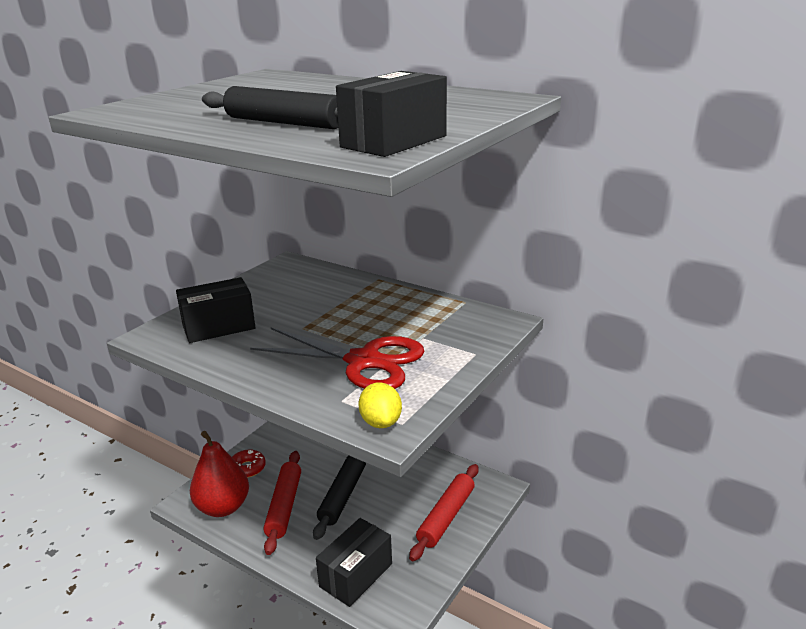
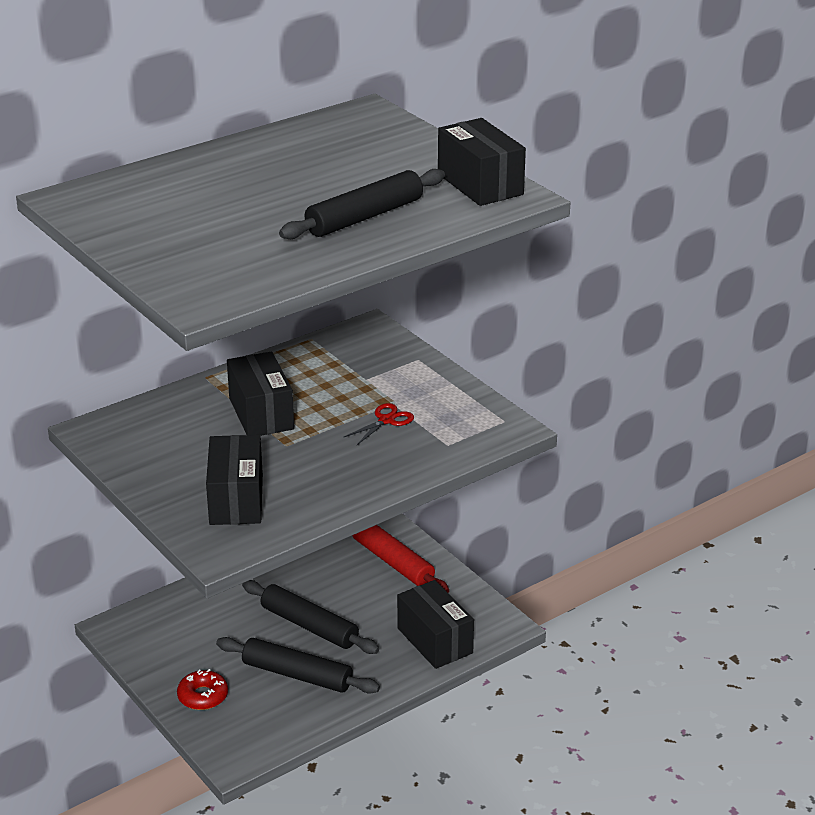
camera: 70 degrees left, 5 degrees up
red pear [190,431,249,517] -> none
red scissors [250,328,425,389] -> red scissors [343,403,414,445], size x0.41
red rolling pin [263,451,301,555] -> black rolling pin [216,637,380,694]
yellow lemon [359,382,402,428] -> none
none -> black box [227,352,294,436]

